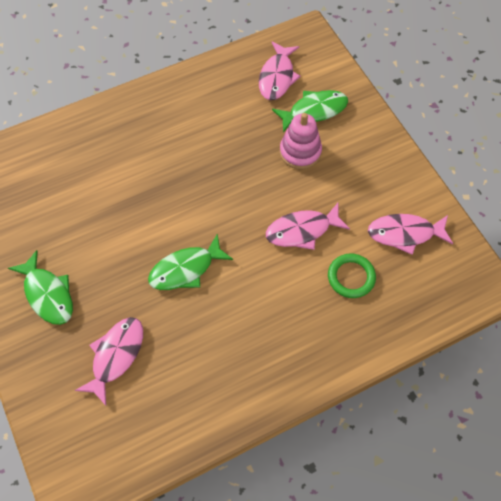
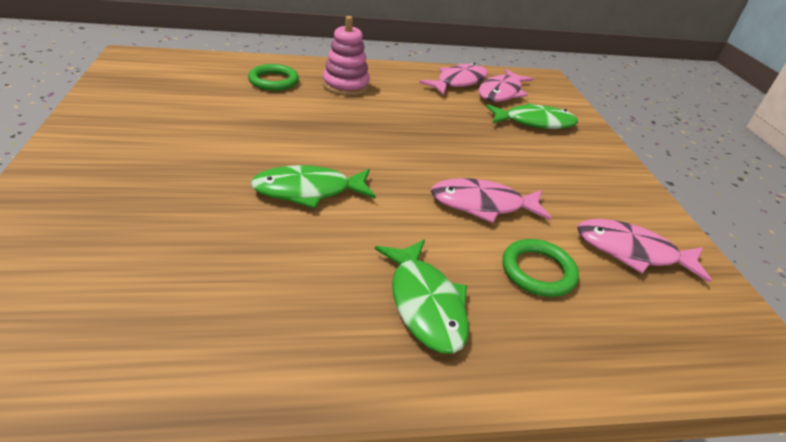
camera: 15 degrees right, 25 degrees down
green fish [8,250,73,325] -> green fish moved to [375,239,469,354]
pink fish [75,317,143,406] -> pink fish moved to [419,63,488,95]
pink stacking toy [280,113,322,169] -> pink stacking toy moved to [323,16,370,96]
none -> green ring [248,64,299,91]

